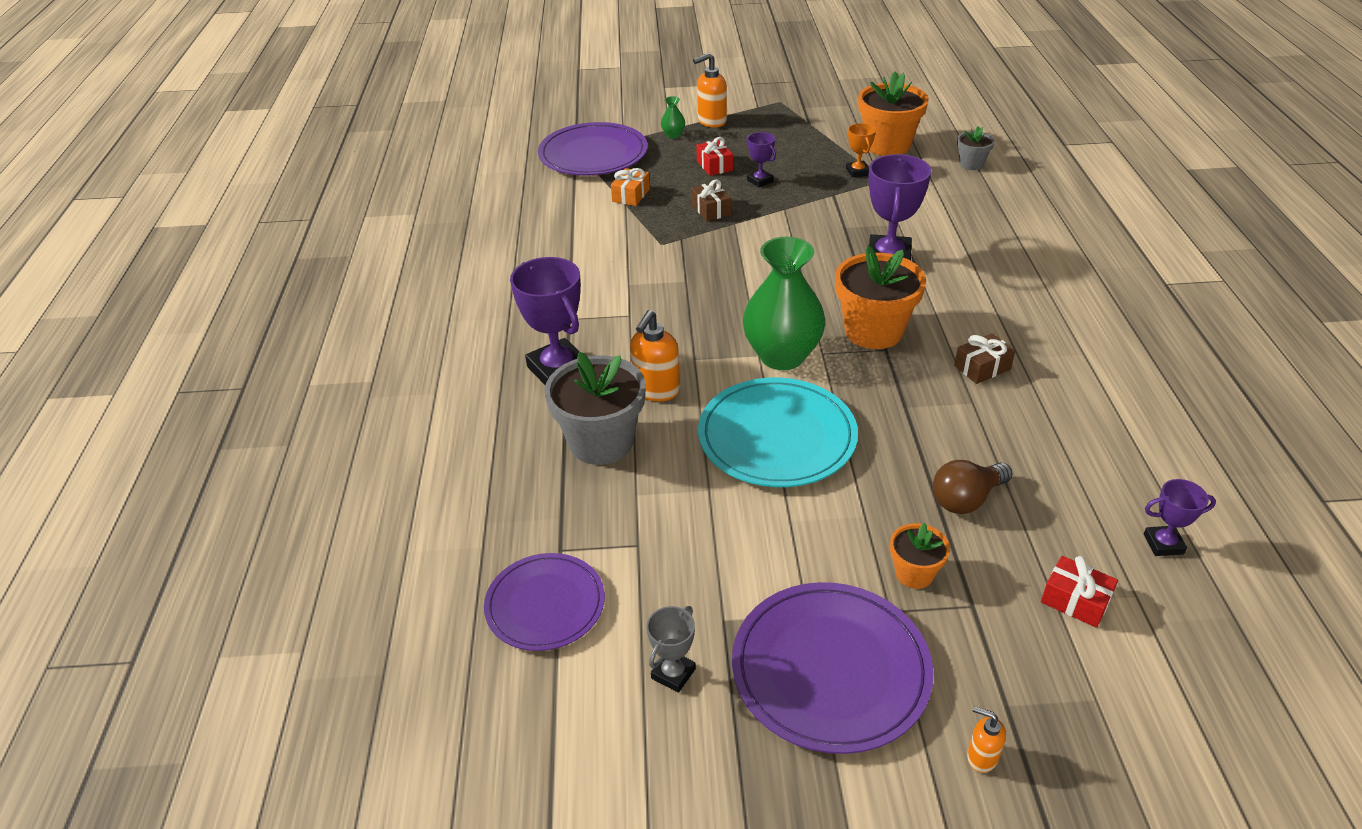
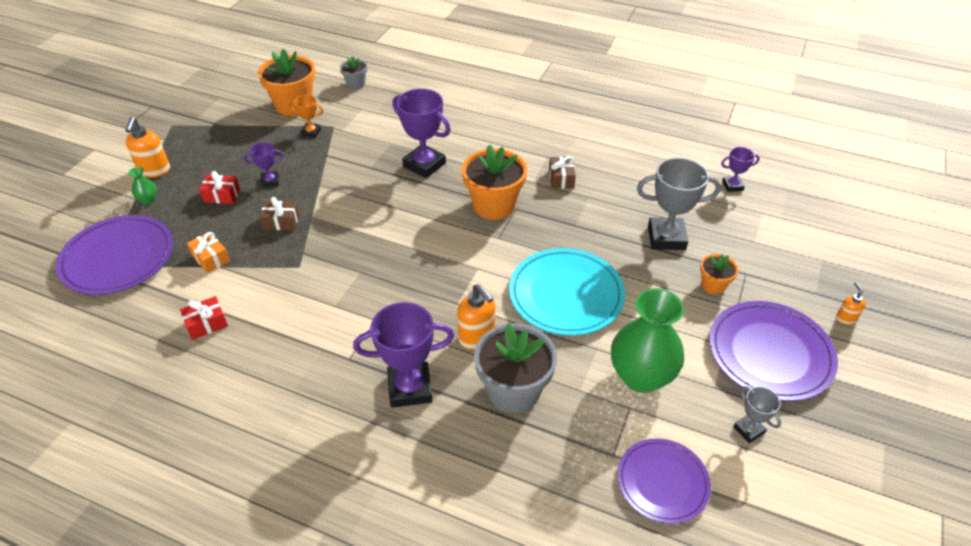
camera: 65 degrees left, 5 degrees up
green vase [743,237,825,370] -> green vase moved to [611,288,684,393]
brown light bulb [933,460,1013,514] -> grey trophy [637,158,721,250]
orange soap dispenser [967,706,1006,773] -> orange soap dispenser turned 120 degrees clockwise [836,282,866,325]
red gift [1041,556,1118,628] -> red gift moved to [180,296,228,340]
purple trophy [1144,479,1216,556] -> purple trophy turned 60 degrees clockwise [721,147,760,192]

